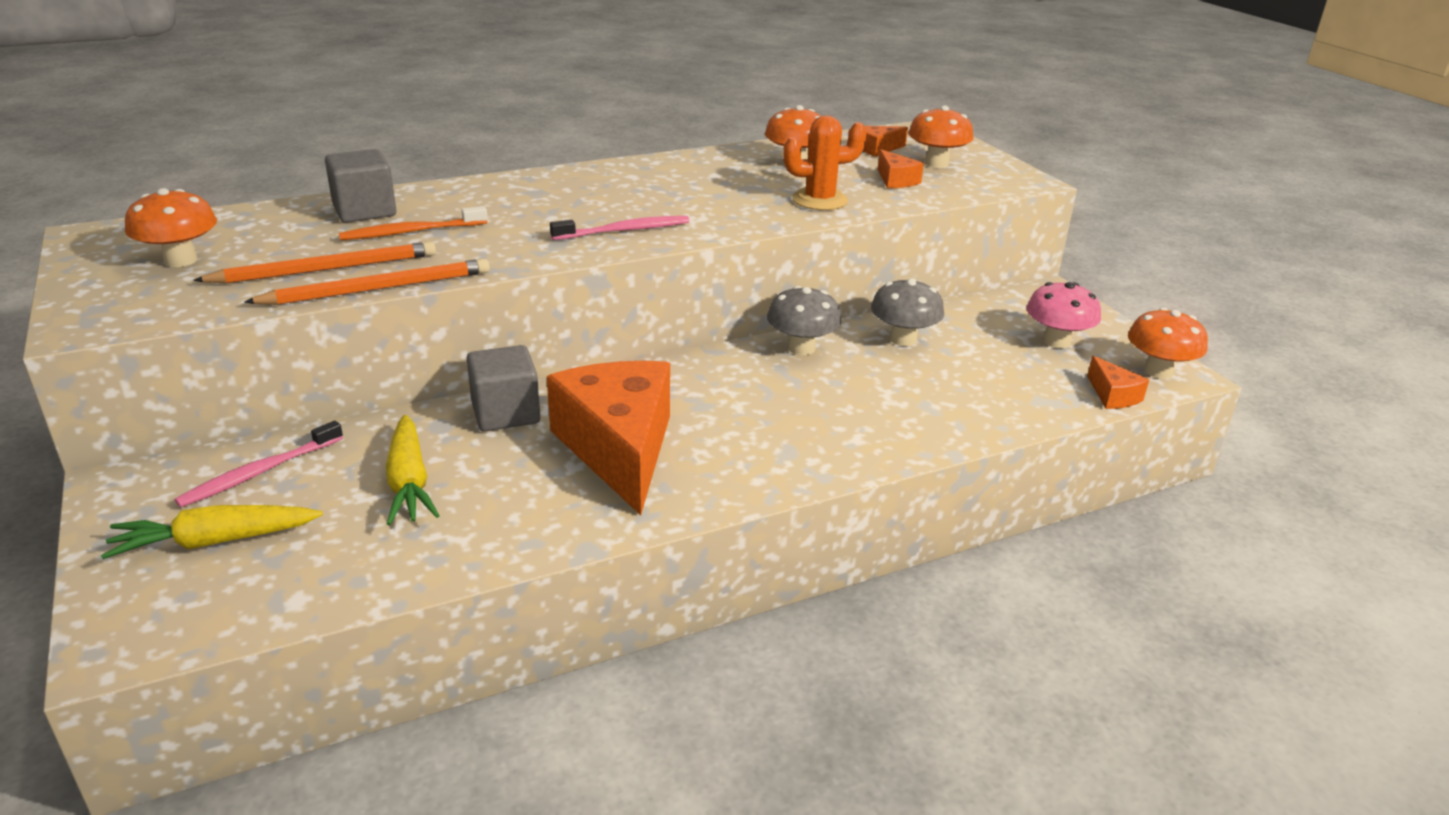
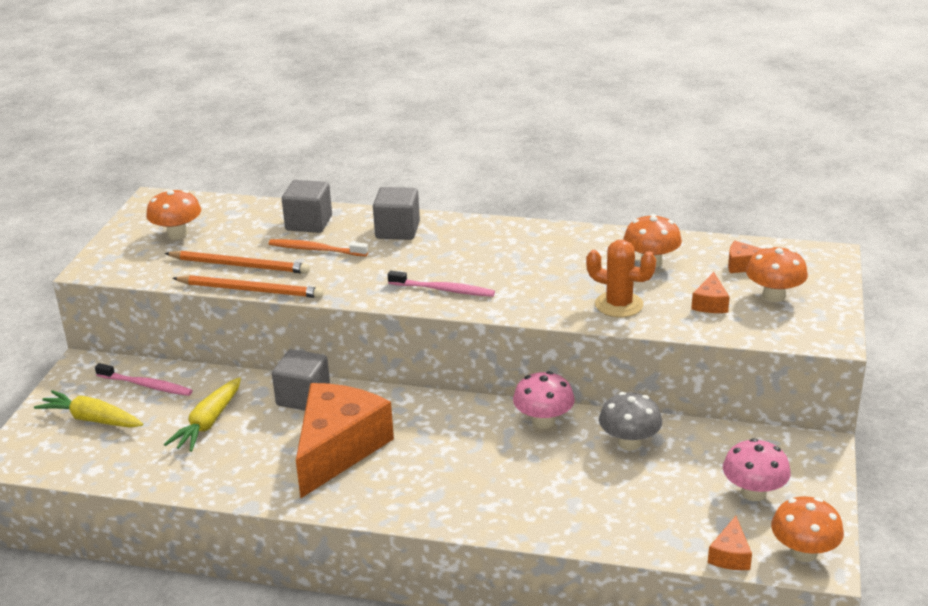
camera: 40 degrees right, 0 degrees up
pink toothbrush [175,421,343,507] -> pink toothbrush turned 150 degrees counterclockwise [95,363,193,396]
grey mushroom [767,286,841,355] -> pink mushroom [513,371,575,429]
none -> grey cube [373,187,420,240]

